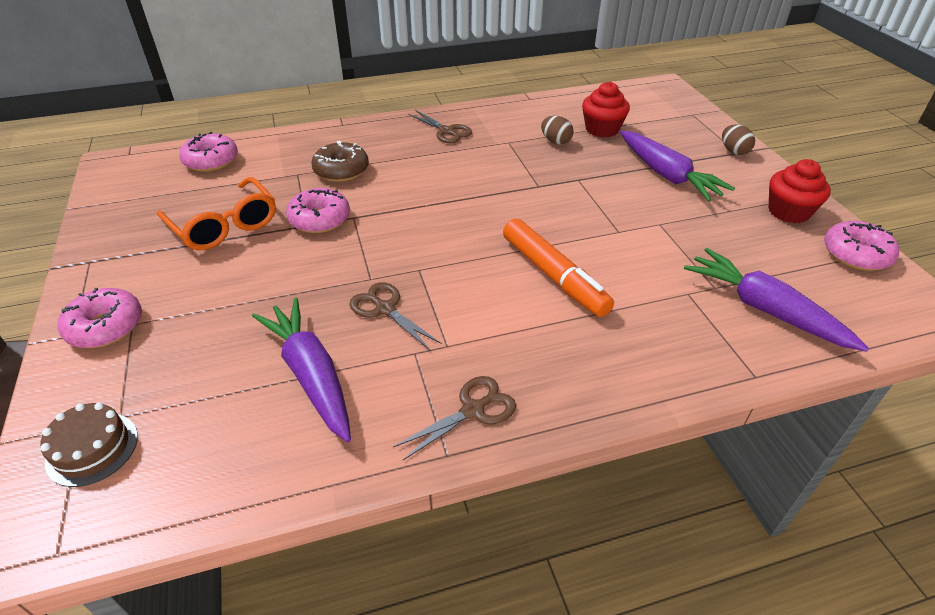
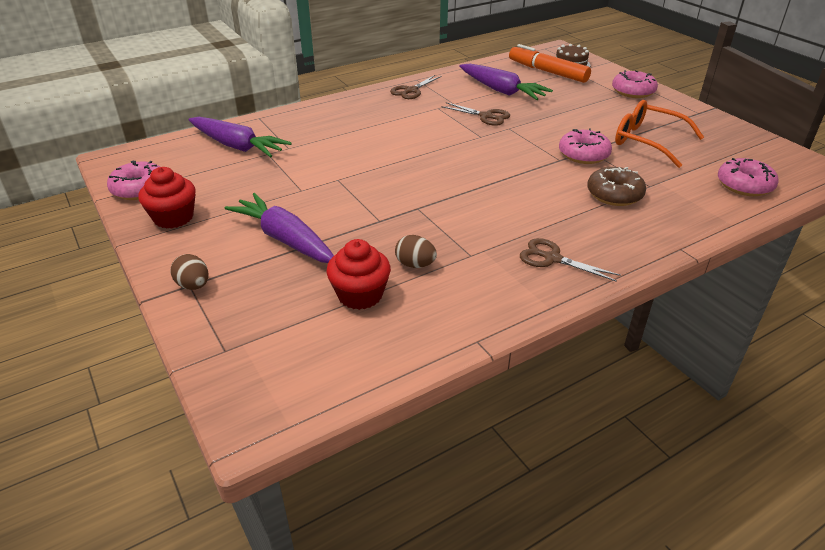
camera: 165 degrees right, 5 degrees down
orange marker [503,218,614,317] -> orange marker moved to [509,44,591,83]

